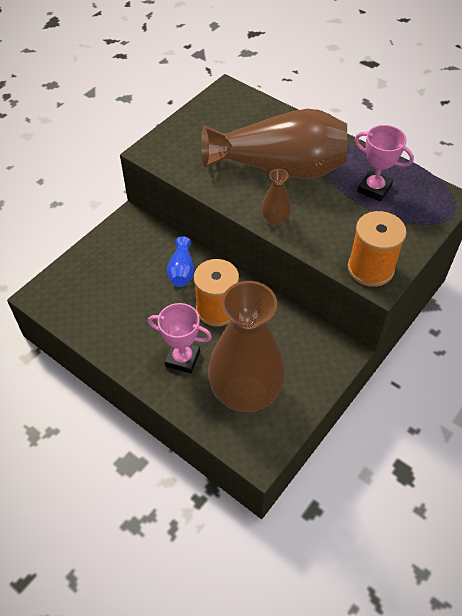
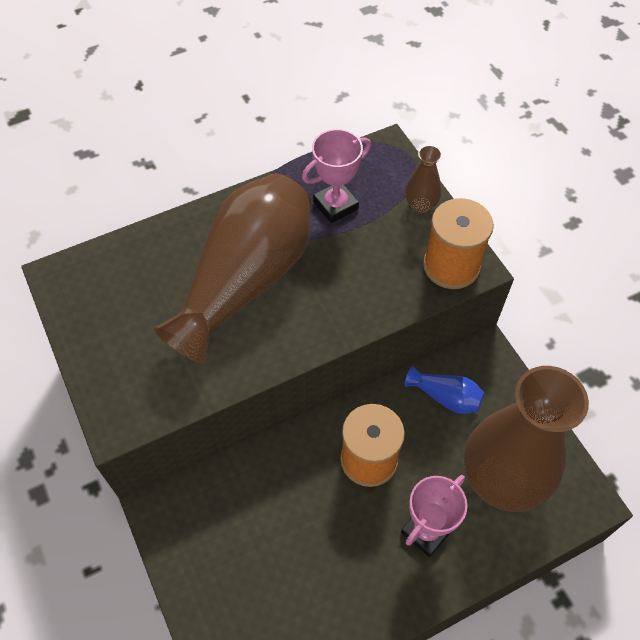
camera: 65 degrees left, 5 degrees up
blue vase [167,236,194,287] -> blue vase moved to [405,366,485,414]
brown vase [262,169,291,226] -> brown vase moved to [405,145,442,213]

